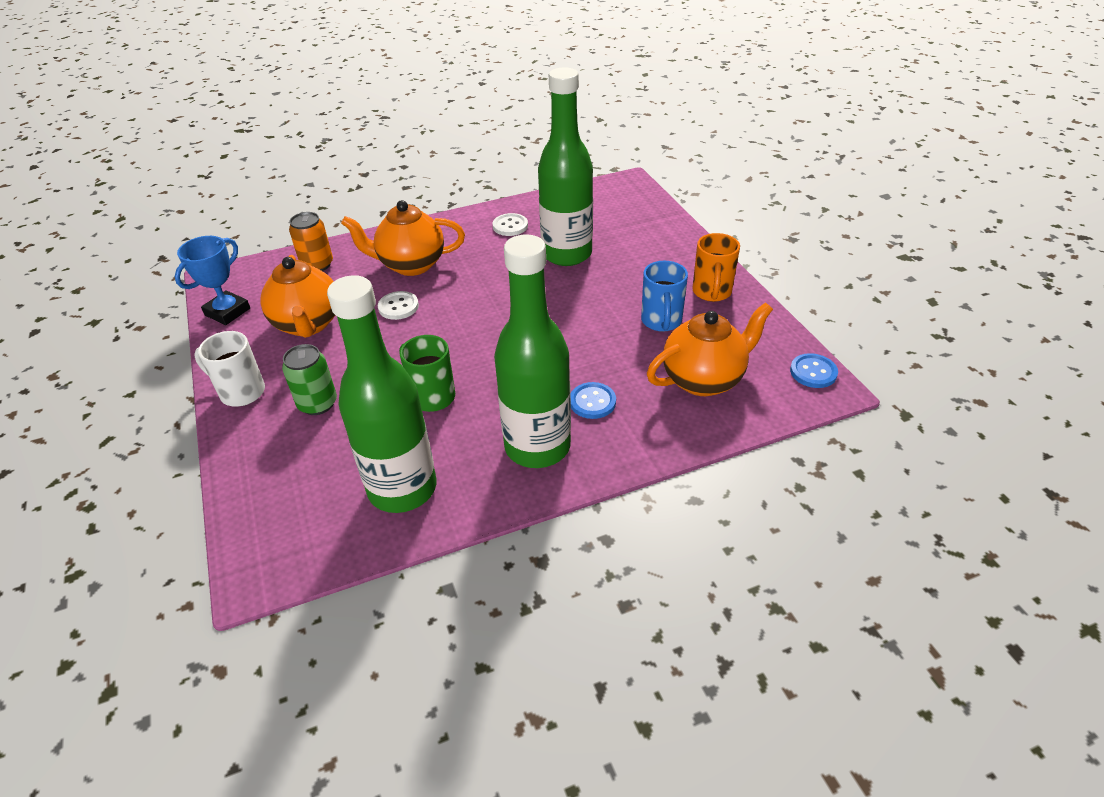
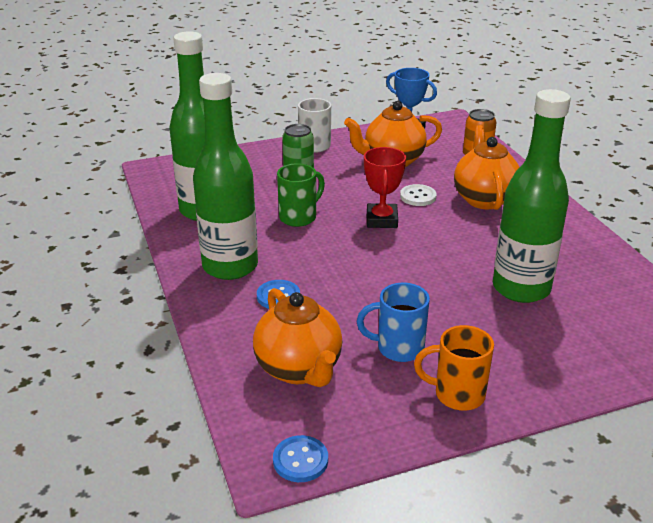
camera: 90 degrees right, 10 degrees down
white button [493,213,528,236] -> none
none -> red trophy [364,147,406,228]

